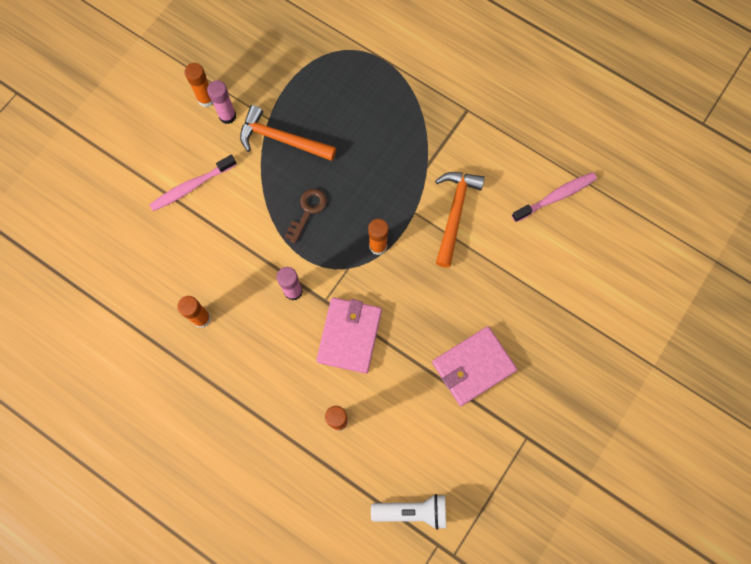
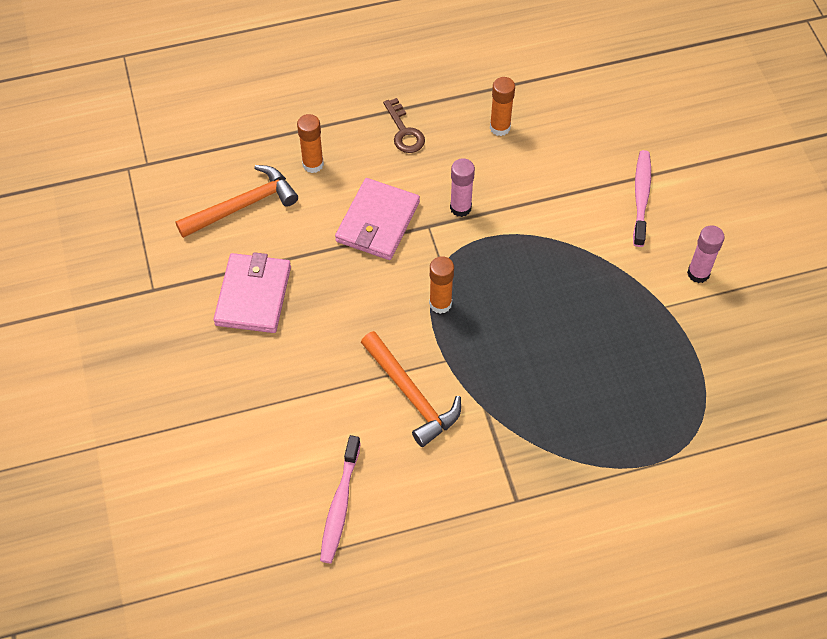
camera: 130 degrees right, 15 degrees down
orange glue stick [184,63,213,107] -> none
orange hammer [240,105,336,161] -> orange hammer moved to [175,165,298,238]
brown key [284,189,327,243] -> brown key moved to [383,98,425,153]
pink wallet [316,297,382,374] -> pink wallet turned 60 degrees clockwise [335,178,420,260]
white flashlight [371,494,446,530] -> none

